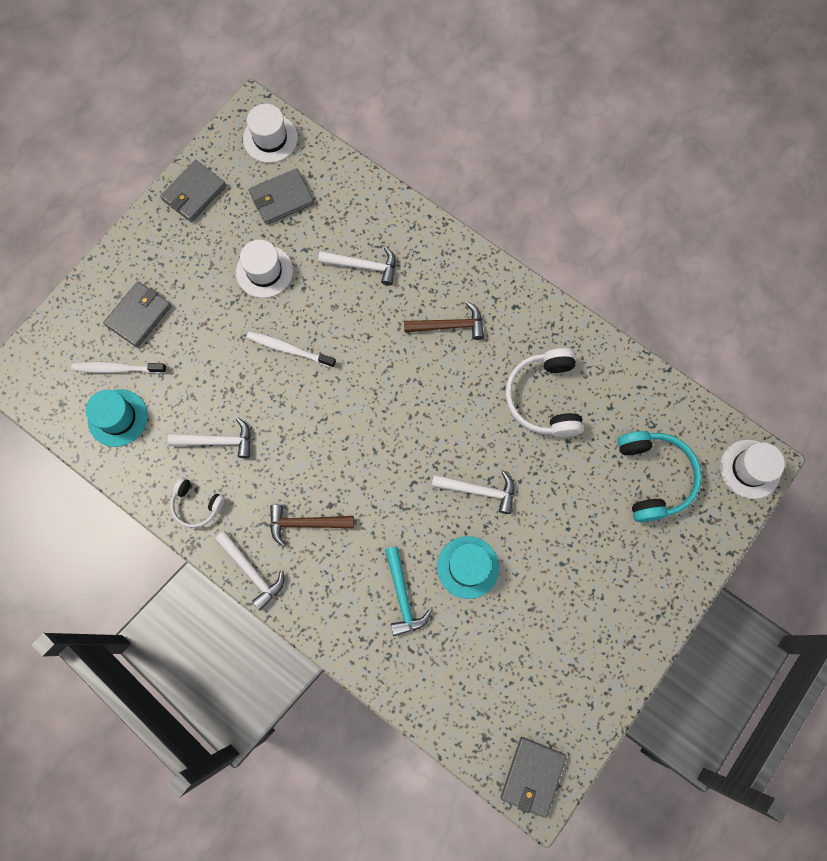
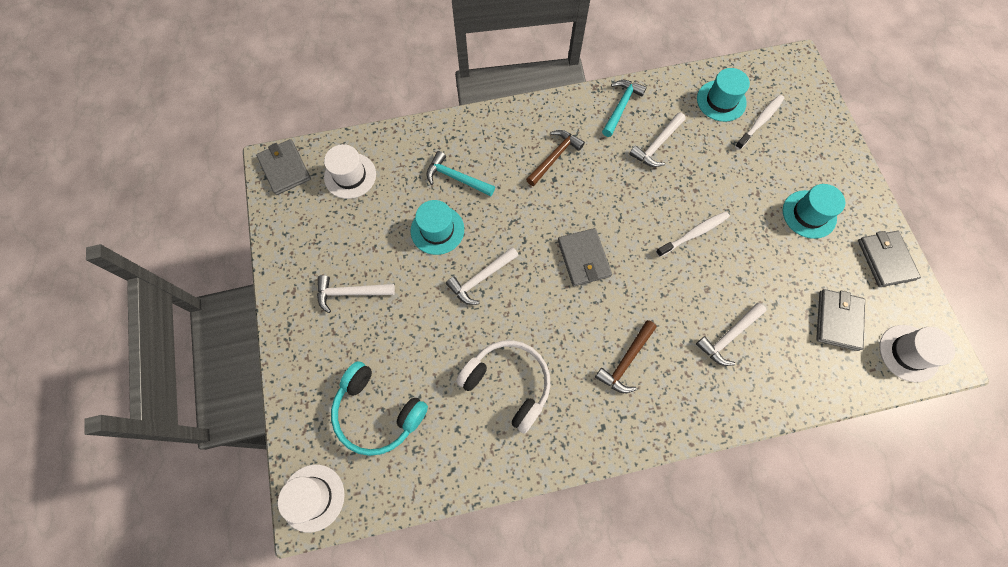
camera: 130 degrees right, 5 degrees down
grey wallet [103,281,172,348] -> grey wallet moved to [558,228,612,286]
white headphones [170,478,225,528] -> turquoise hammer [602,80,647,137]
white hammer [215,531,284,610] -> white hammer moved to [317,275,395,313]
white hat [236,240,293,298] -> white hat moved to [324,144,376,199]
none -> turquoise hat [783,184,845,239]

